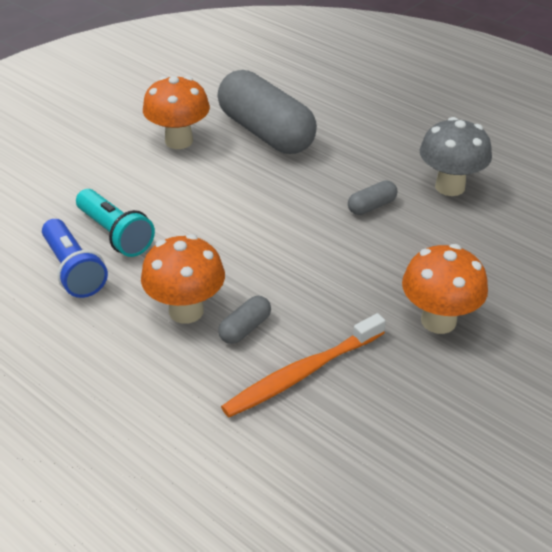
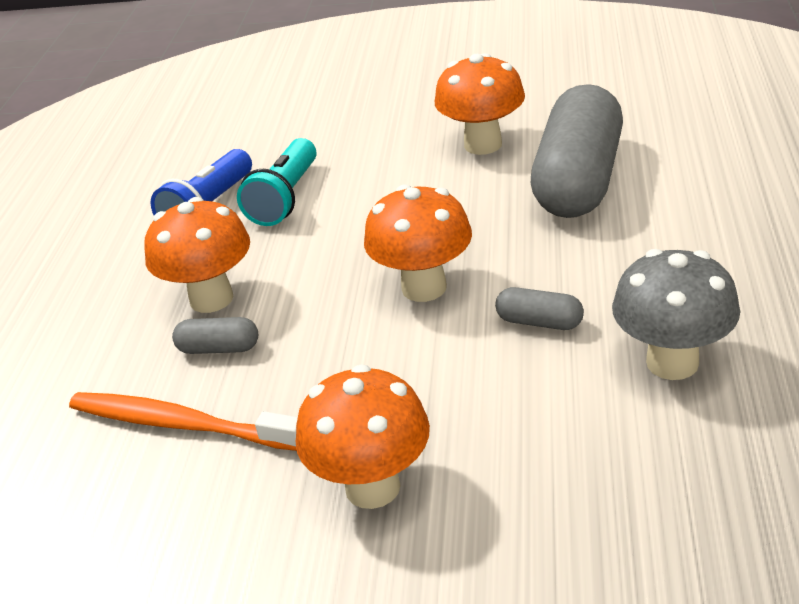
camera: 60 degrees right, 5 degrees down
none -> orange mushroom [364,184,472,302]

